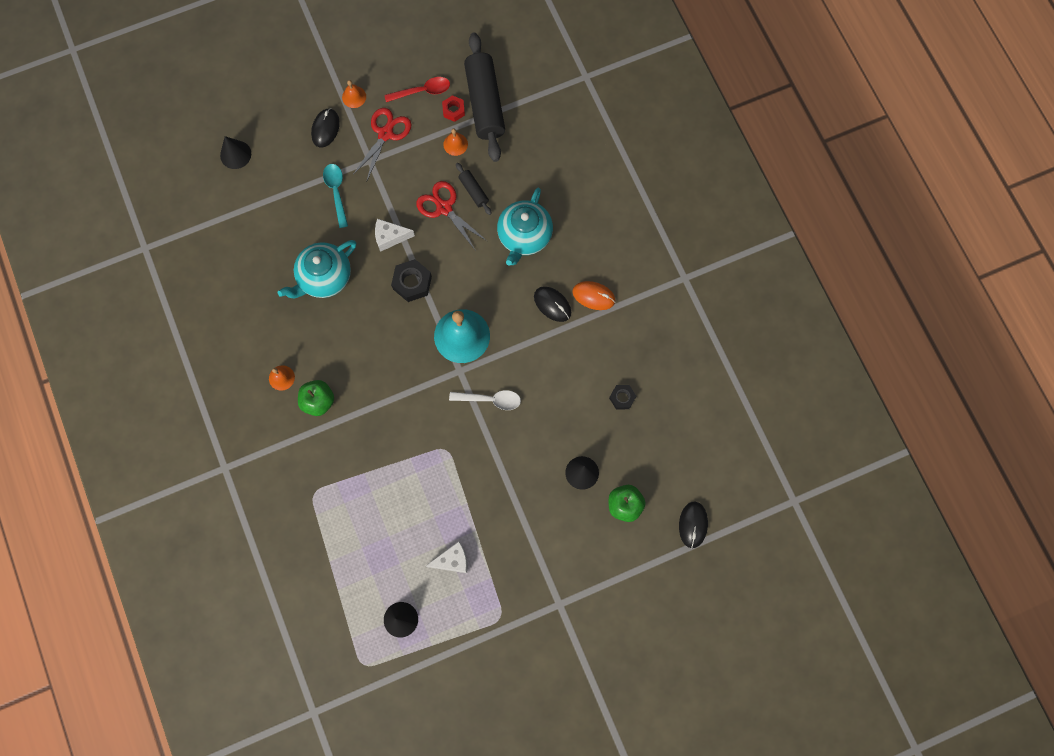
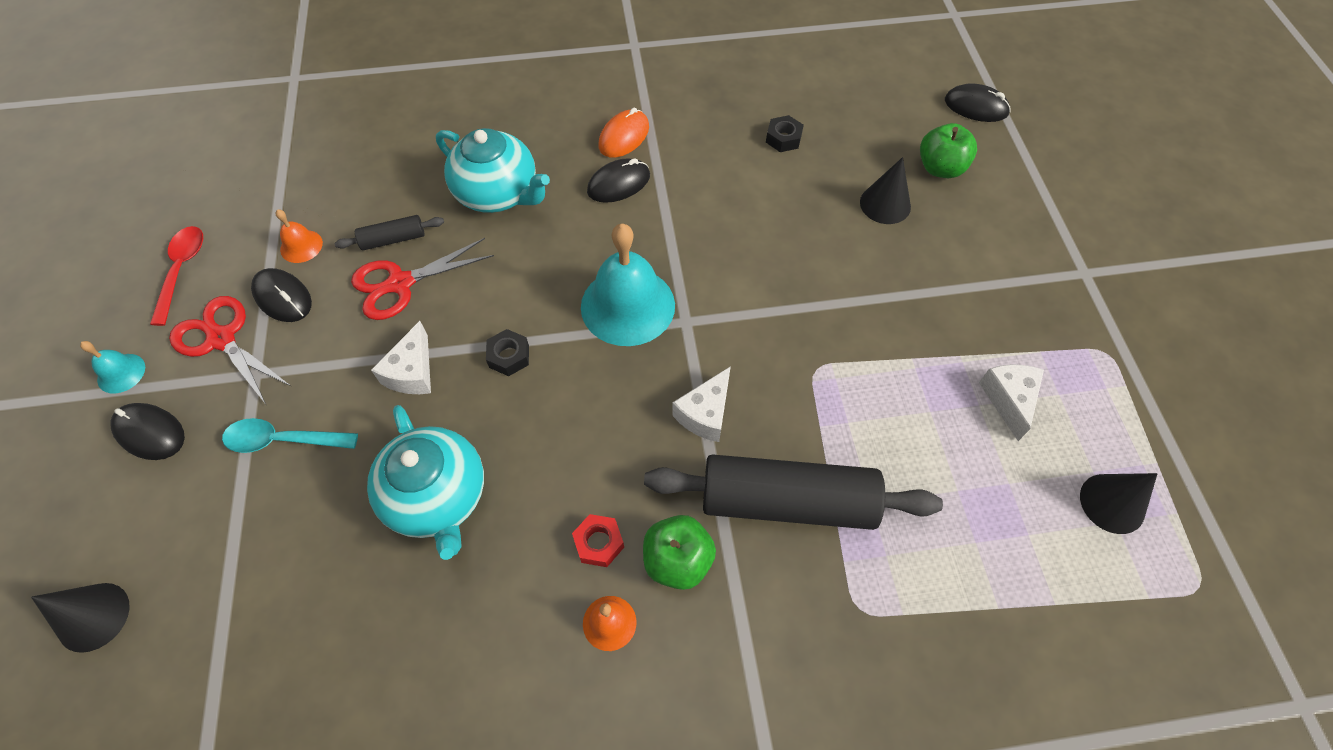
camera: 75 degrees left, 15 degrees down
orange bell [342,80,366,108] -> turquoise bell [80,341,145,394]
black nut [391,259,432,302] -> black nut [486,329,529,376], size x0.63
red nut [442,95,465,122] -> red nut moved to [572,514,624,567]
white spoon [449,390,521,410] -> none
black rolling pin [464,32,505,162] -> black rolling pin moved to [644,454,943,530]
none -> black mouse [251,268,312,322]
none -> white cheese [672,366,731,442]

